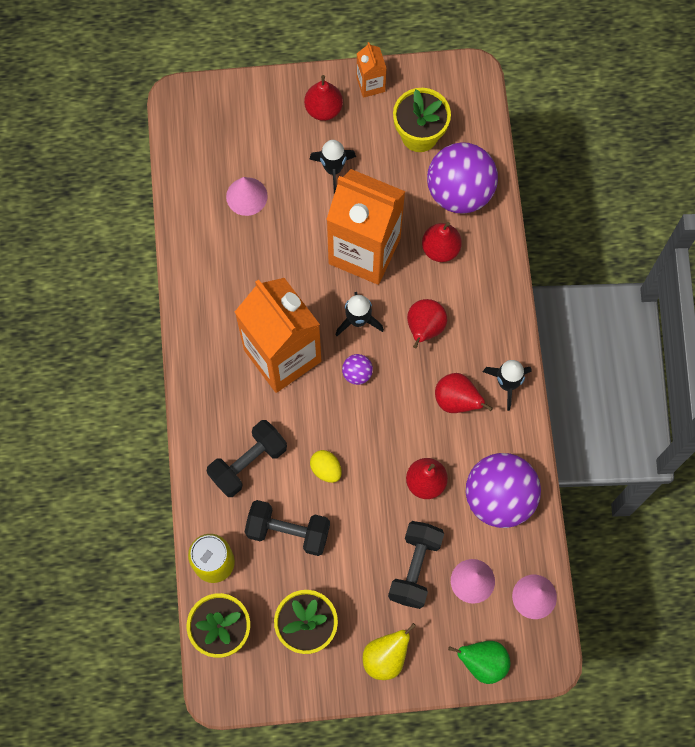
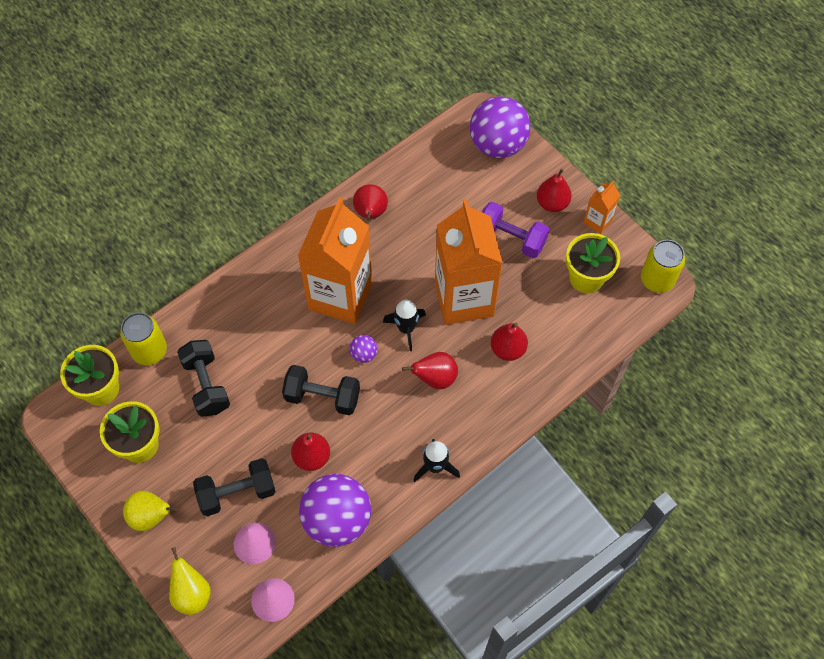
camera: 55 degrees right, 10 degrees down
black dumbbell [207,420,287,497] -> black dumbbell moved to [282,365,360,415]
pink cone [226,177,268,216] -> none
black rocket [309,140,356,194] -> purple dumbbell [482,202,549,258]
yellow egg [310,450,342,483] -> none
purple ball [427,142,498,214] -> purple ball moved to [470,96,531,158]
red pear [435,373,493,413] -> red pear moved to [353,184,388,220]
green pear [448,641,510,684] -> yellow pear [169,547,211,615]
none -> yellow can [641,240,685,293]

